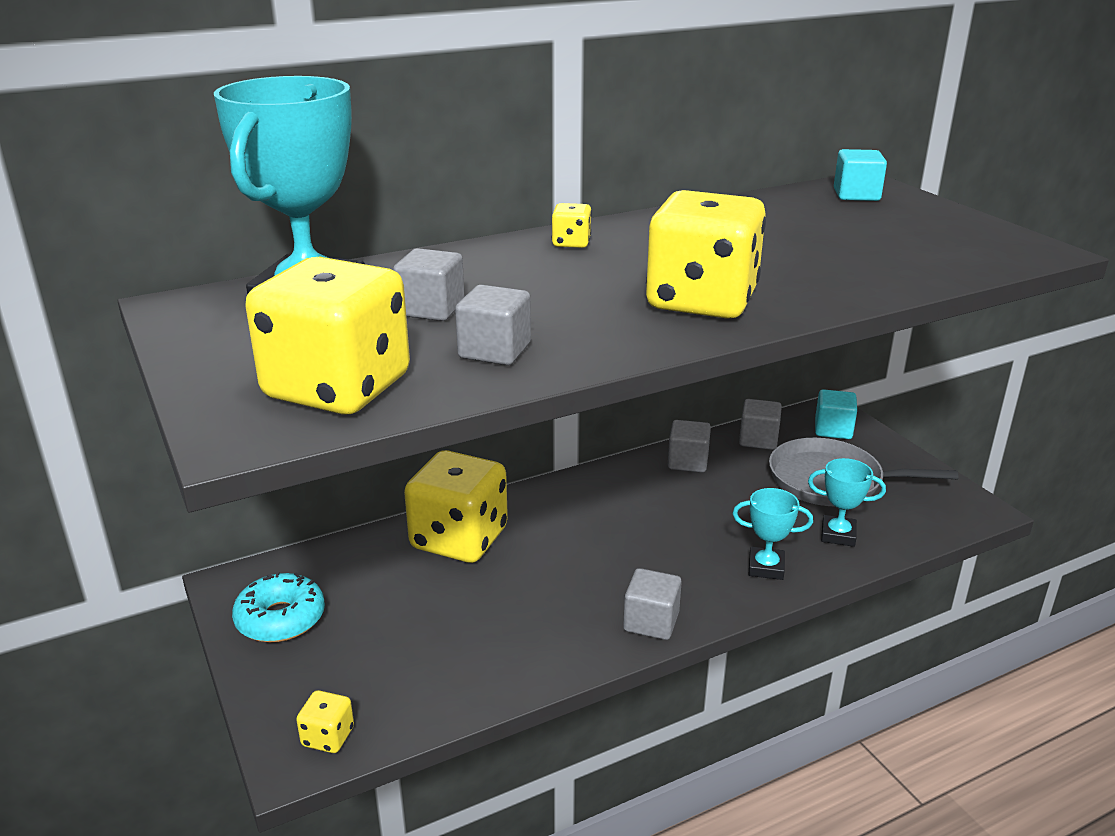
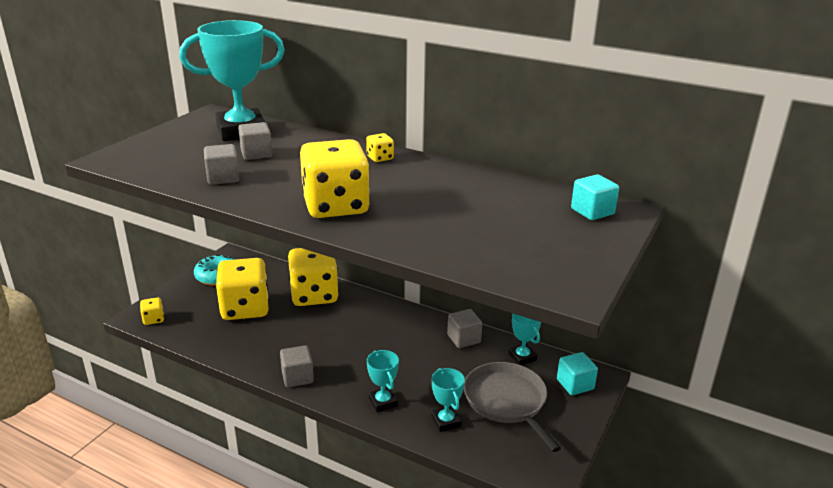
camera: 55 degrees right, 0 degrees up
yellow dice [245,257,410,415] -> yellow dice moved to [216,258,269,320]
grey cube [739,399,782,450] -> turquoise trophy [508,313,541,365]

